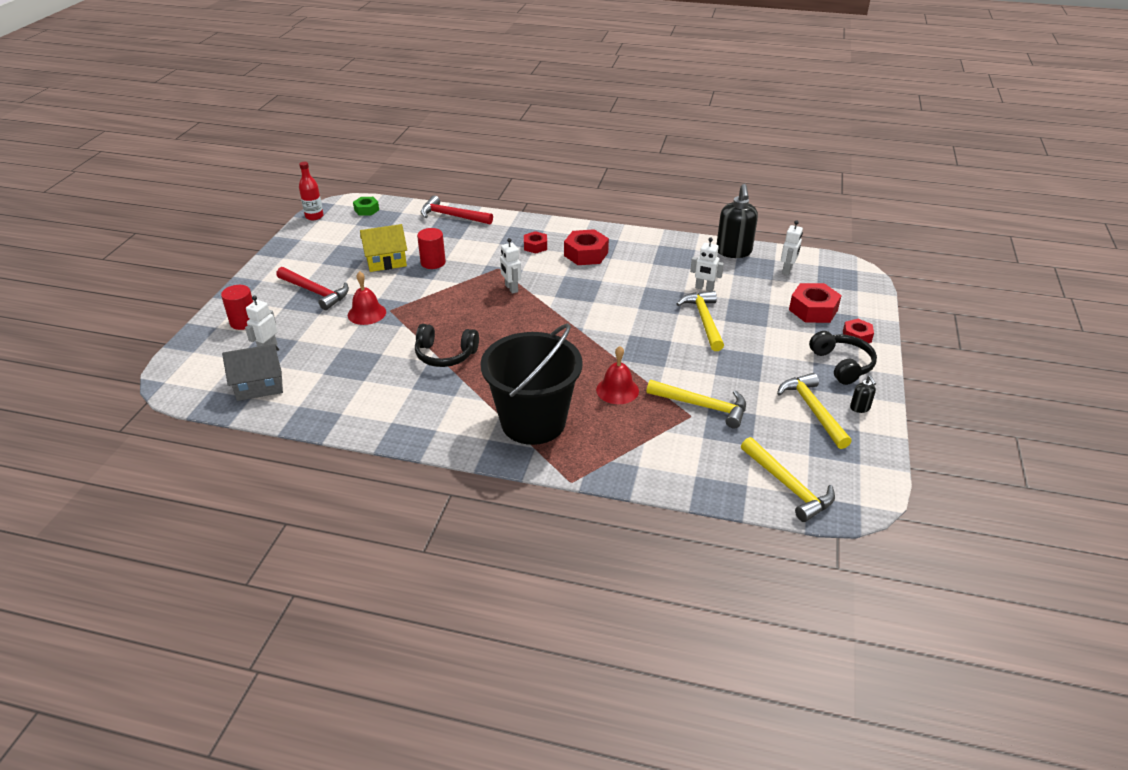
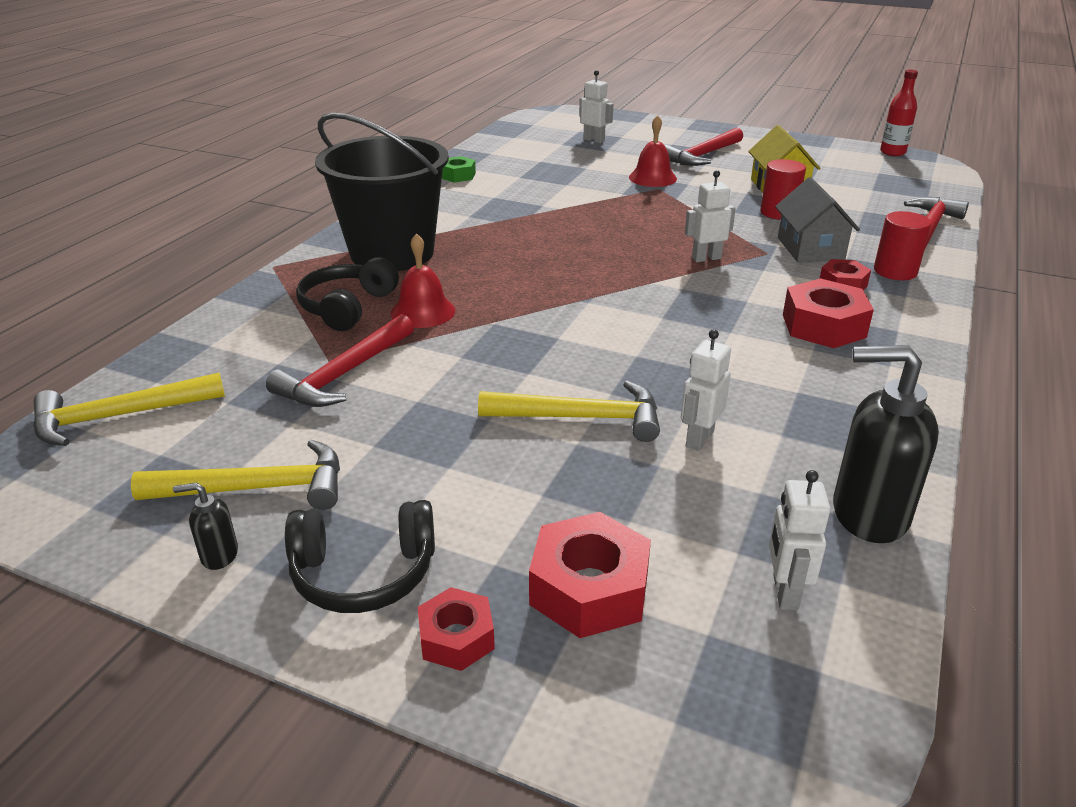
camera: 100 degrees right, 5 degrees down
red cylinder [221,285,253,330] -> red cylinder moved to [874,211,931,280]
grey house [222,344,283,401] -> grey house moved to [775,177,860,263]
green nut [353,197,379,216] -> green nut moved to [442,156,476,182]
black headphones [415,324,479,367] -> black headphones moved to [296,257,399,331]
yellow hammer [646,380,746,428] -> red hammer [266,314,414,407]
white robot [781,220,803,275] -> white robot turned 60 degrees clockwise [769,470,830,611]

